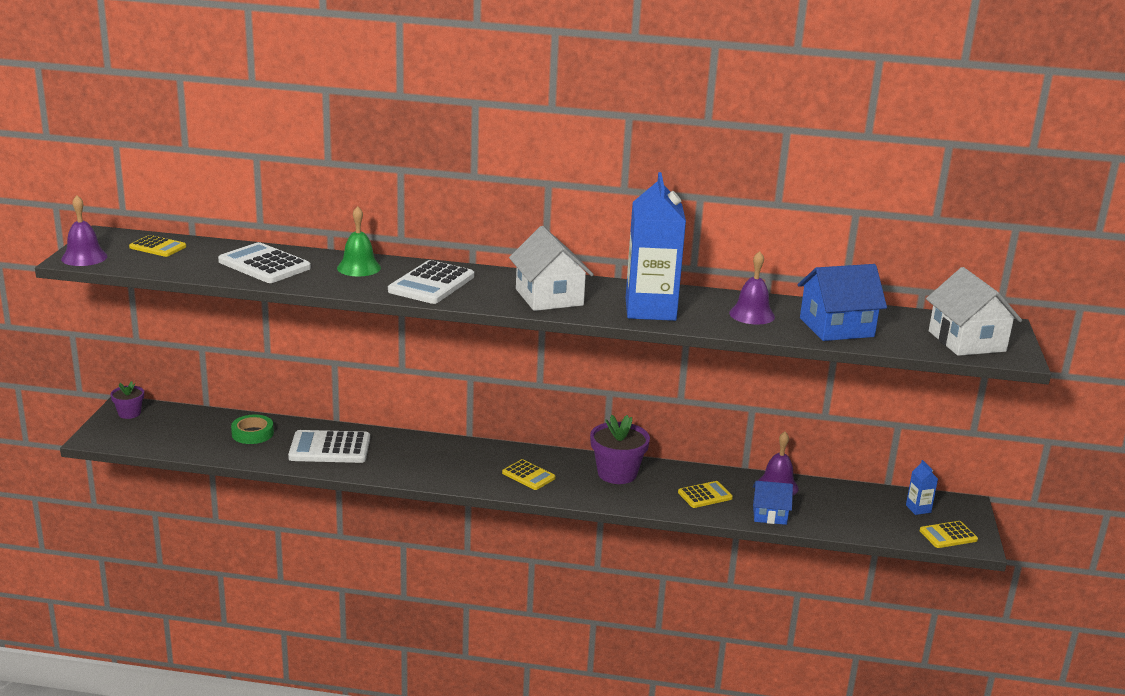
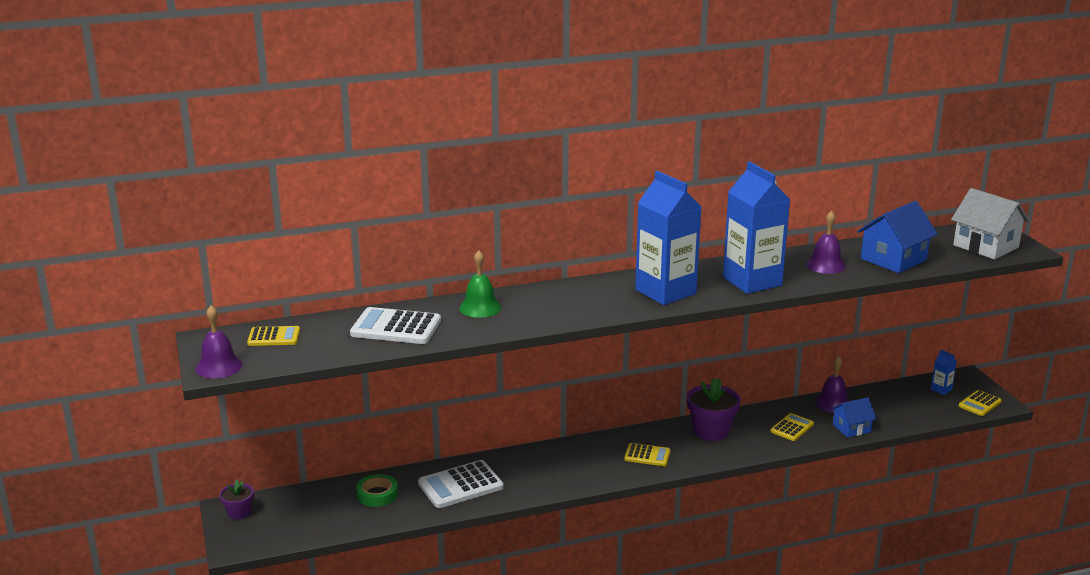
camera: 25 degrees left, 0 degrees up
white calculator [388,260,474,304] -> none
white house [509,226,594,311] -> blue carton [635,171,702,305]

